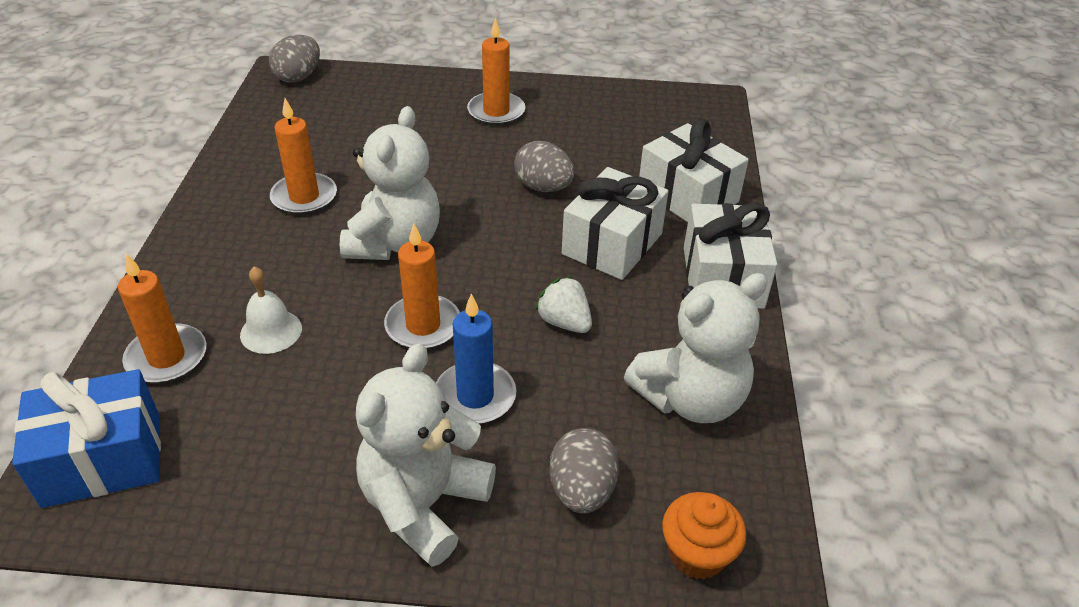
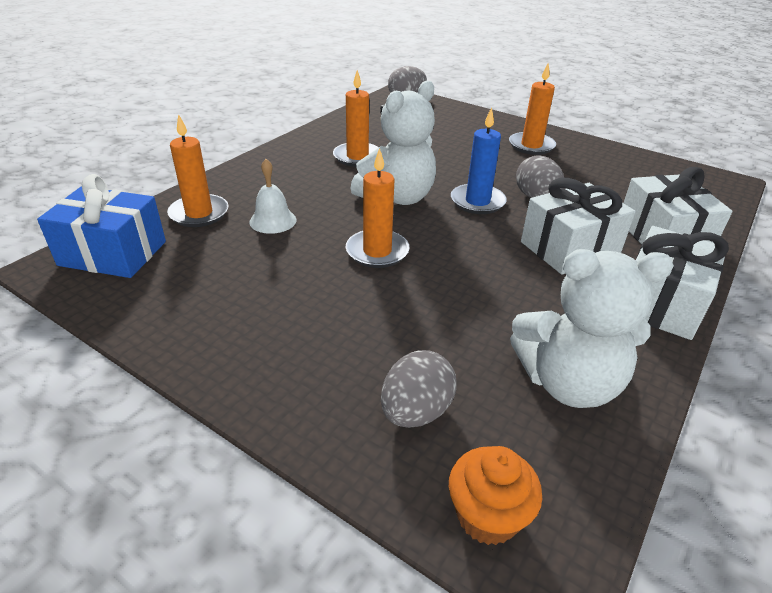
camera: 30 degrees right, 5 degrees down
white teddy bear [356,344,496,567] -> none
blue candle [436,294,516,424] -> blue candle moved to [451,107,507,214]
white strawberry [535,276,592,333] -> none

